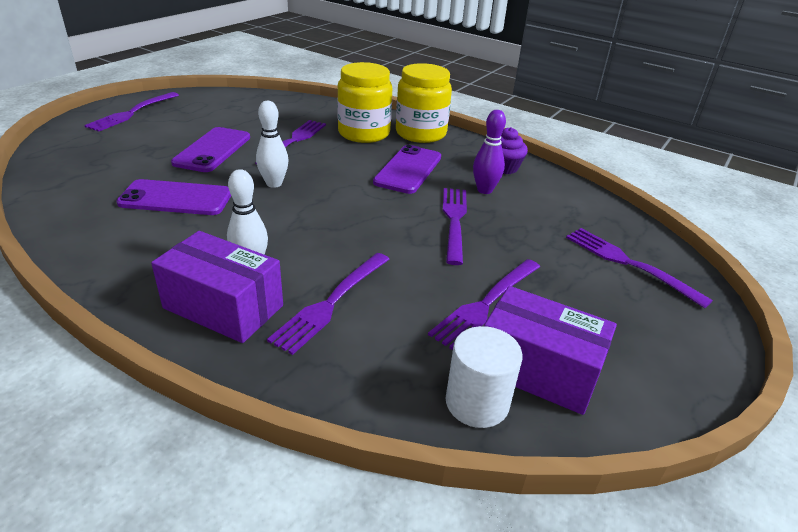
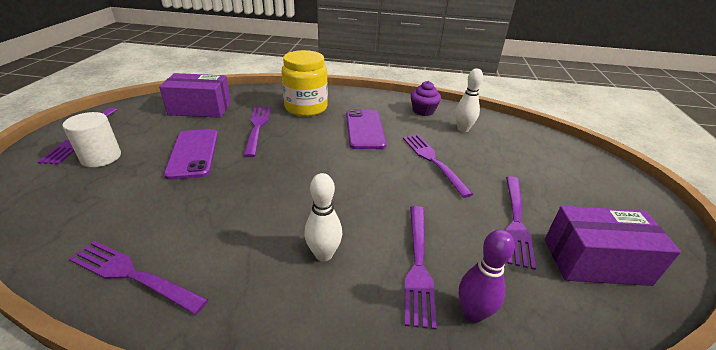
camera: 25 degrees left, 0 degrees up
purple phone [116,179,231,215] -> none
purple box [151,231,283,343] -> purple box moved to [159,73,231,118]
white bowling pin [256,101,289,188] -> white bowling pin moved to [455,69,483,132]
yellow jar [396,63,452,143] -> none
white cylinder [446,326,523,428] -> white cylinder moved to [62,112,121,167]
purple bowling pin [473,110,506,194] -> purple bowling pin moved to [459,229,515,323]
purple fork [566,228,713,308] -> purple fork moved to [69,241,208,315]

